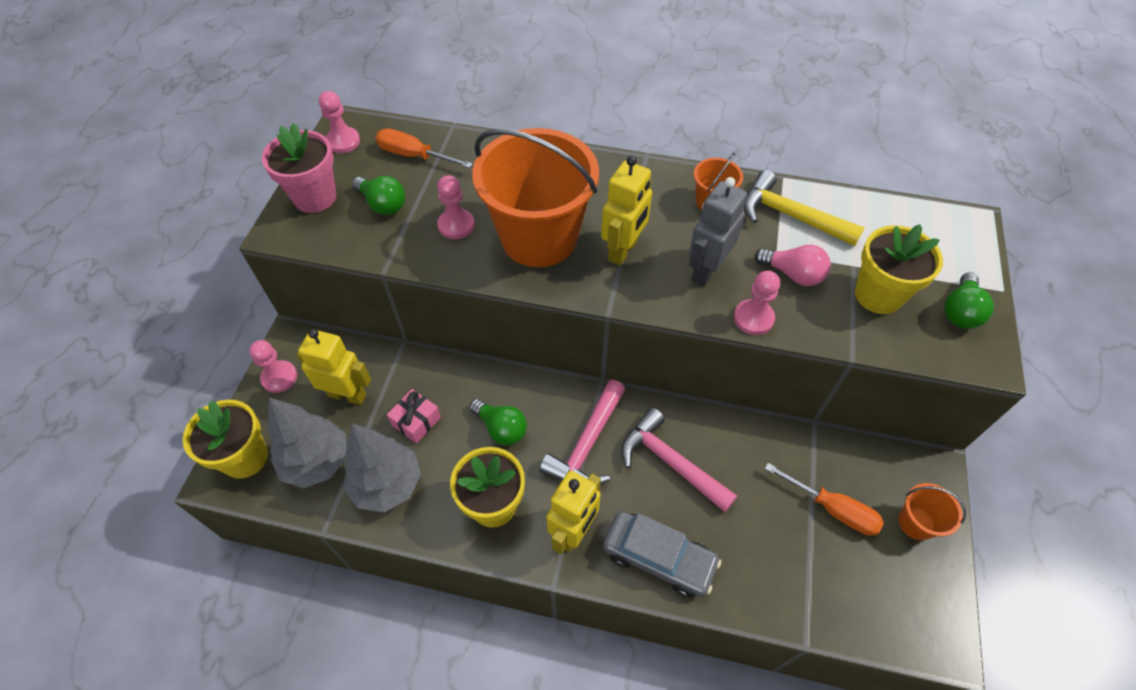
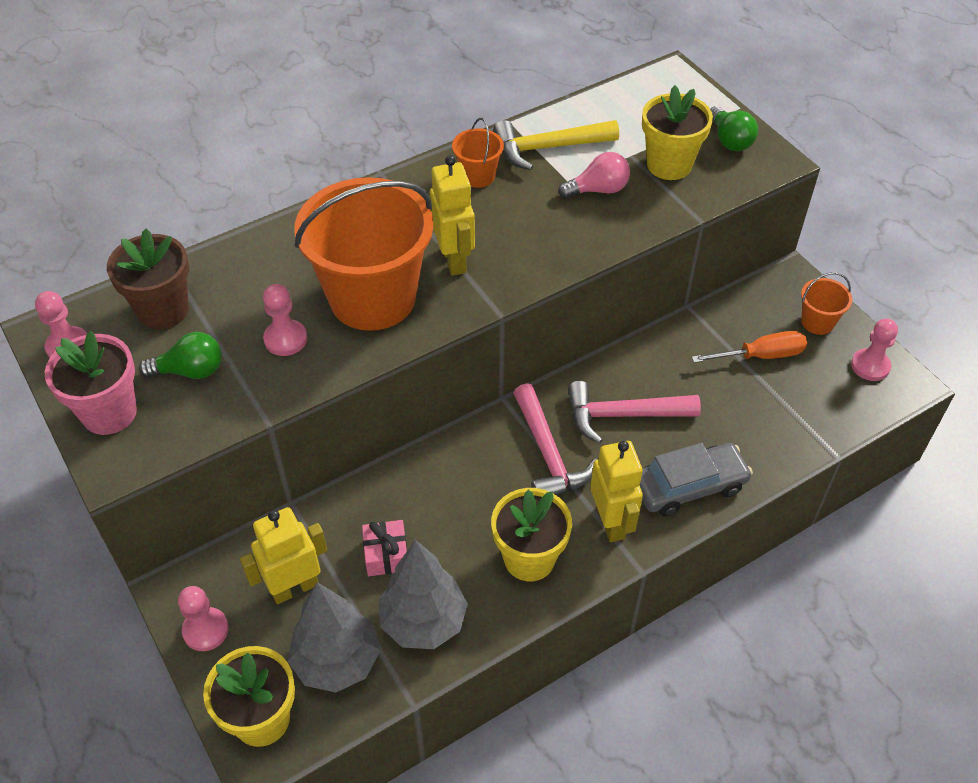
camera: 45 degrees left, 5 degrees down
orange screwdriver [375,129,473,168] -> brown flower pot [107,229,189,329]
green light bulb [469,399,527,445] -> none
grey robot [688,177,747,286] -> none
pink pawn [734,271,780,335] -> pink pawn moved to [851,319,898,381]

